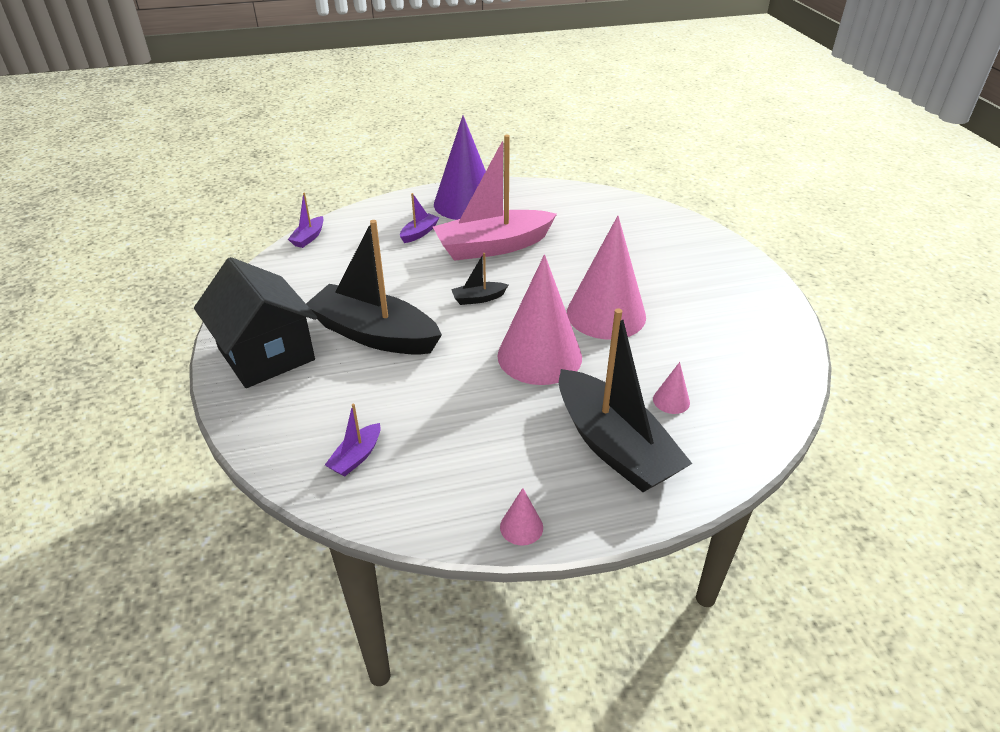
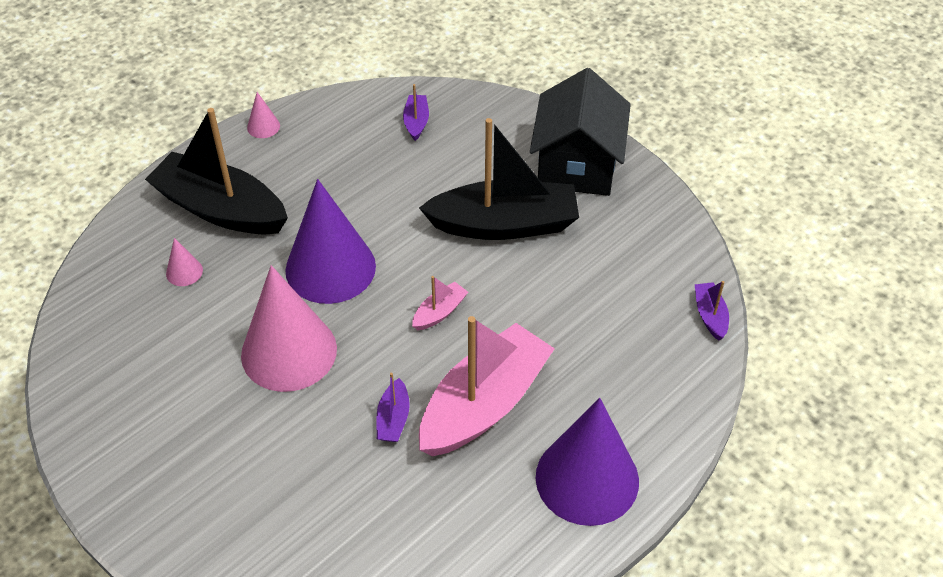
camera: 150 degrees right, 10 degrees up
black house [194,257,317,388] -> black house turned 75 degrees clockwise [530,68,631,196]
purple boat [400,193,439,243] -> purple boat moved to [376,373,410,442]
black boat [451,253,508,305] -> pink boat [412,276,468,330]
pink cone [498,254,582,385] -> purple cone [285,179,376,304]

